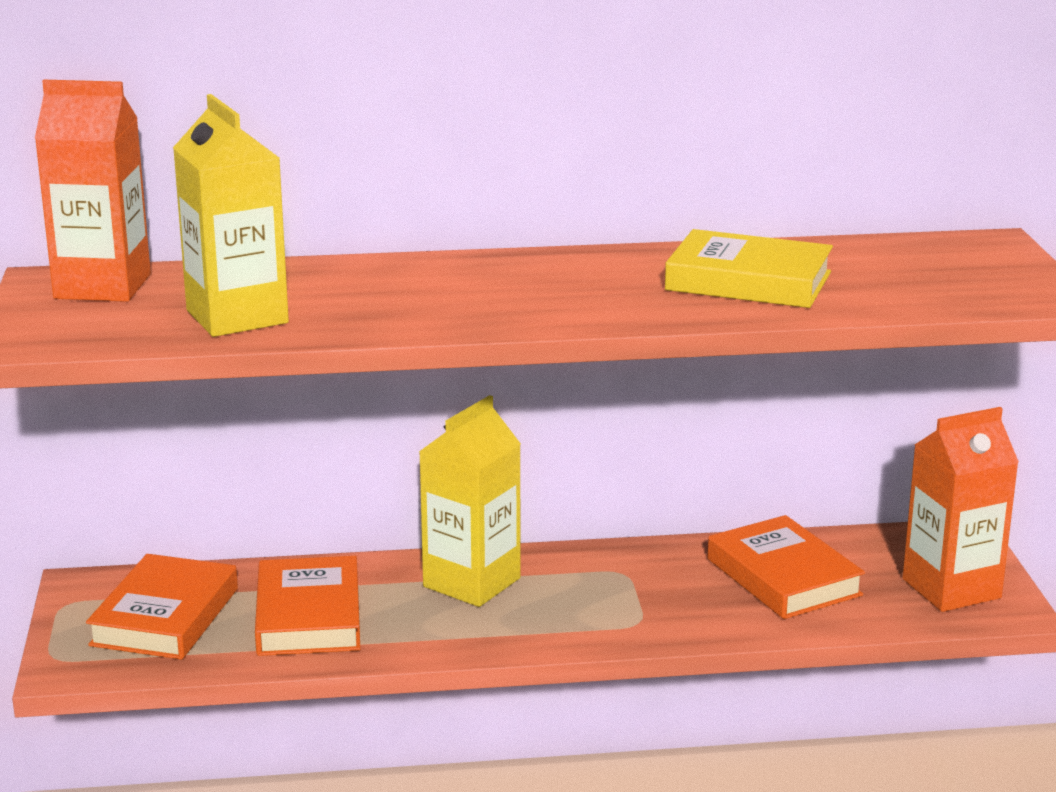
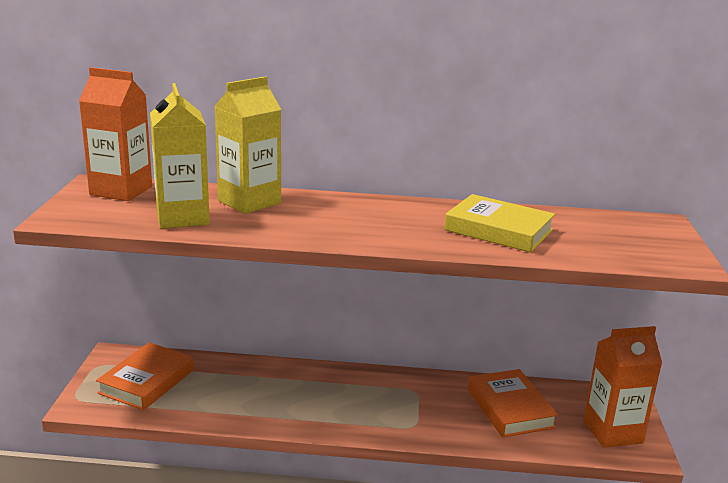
camera: 10 degrees right, 0 degrees up
orange book [255,556,360,656] -> none
yellow carton [419,395,521,607] -> yellow carton moved to [214,76,282,214]

